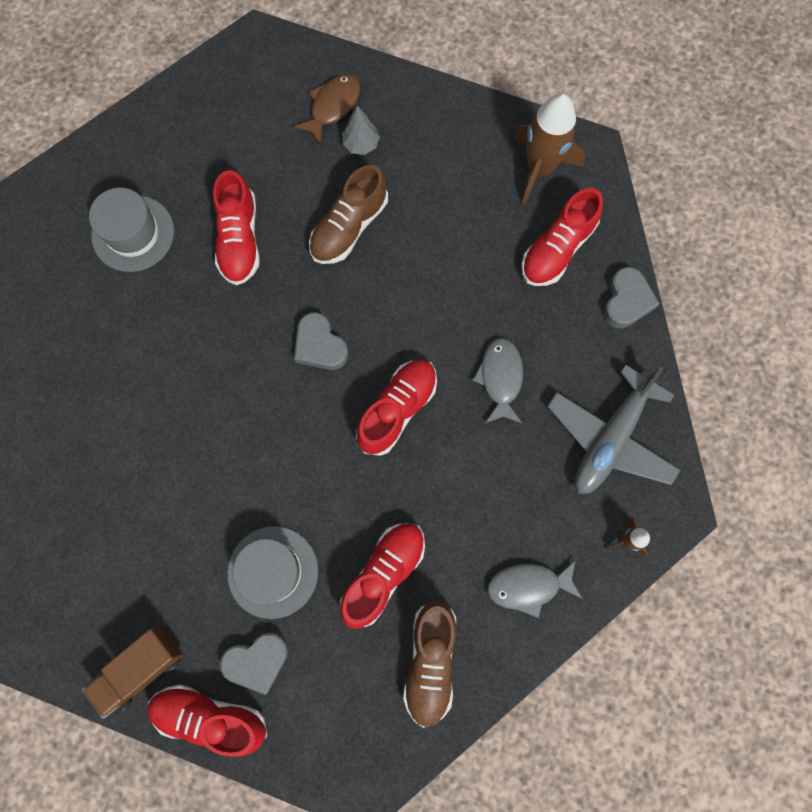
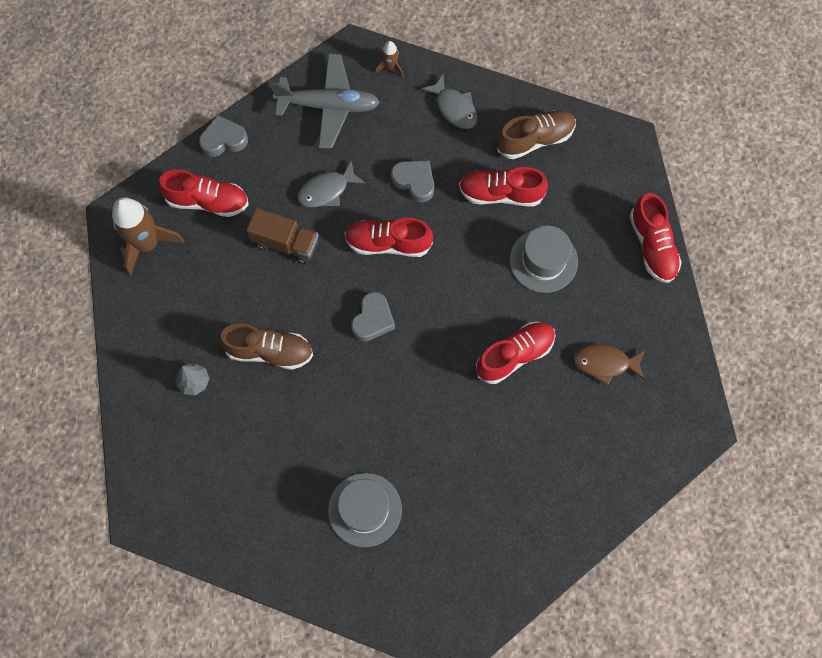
camera: 120 degrees left, 5 degrees down
brown truck [82,627,183,719] -> brown truck moved to [246,208,319,264]
red shoe [213,170,260,285] -> red shoe moved to [476,322,556,384]
grey heart [220,632,289,695] -> grey heart moved to [391,160,434,202]
brown fish [293,74,360,145] -> brown fish moved to [573,344,645,386]

